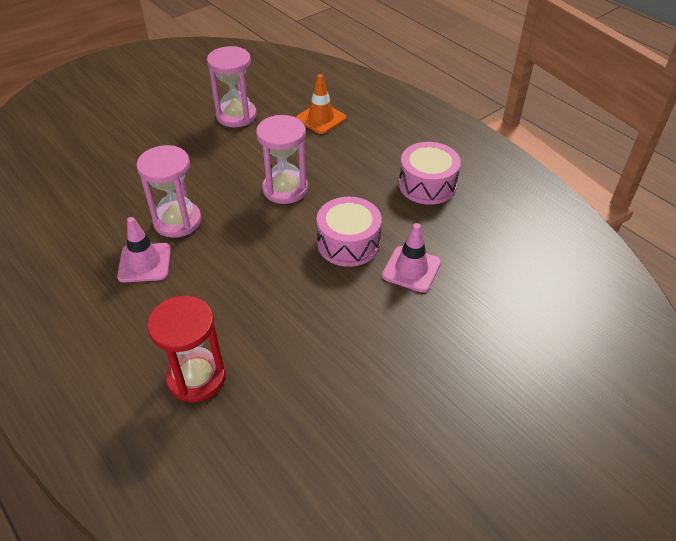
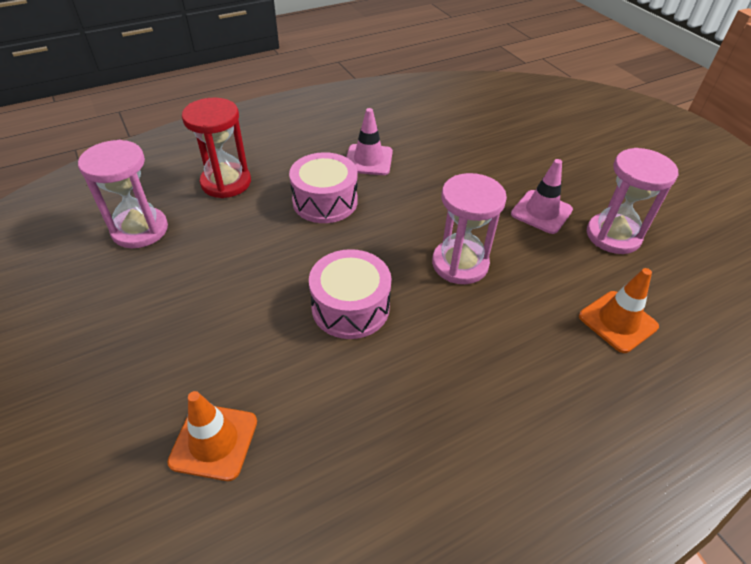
camera: 100 degrees right, 0 degrees up
pink hourglass [136,145,201,238] -> pink hourglass moved to [78,140,168,248]
pink traffic cone [382,223,441,293] -> pink traffic cone moved to [511,159,573,234]
pink drum [399,142,461,205] -> pink drum moved to [289,152,358,223]
none -> orange traffic cone [167,391,257,481]

